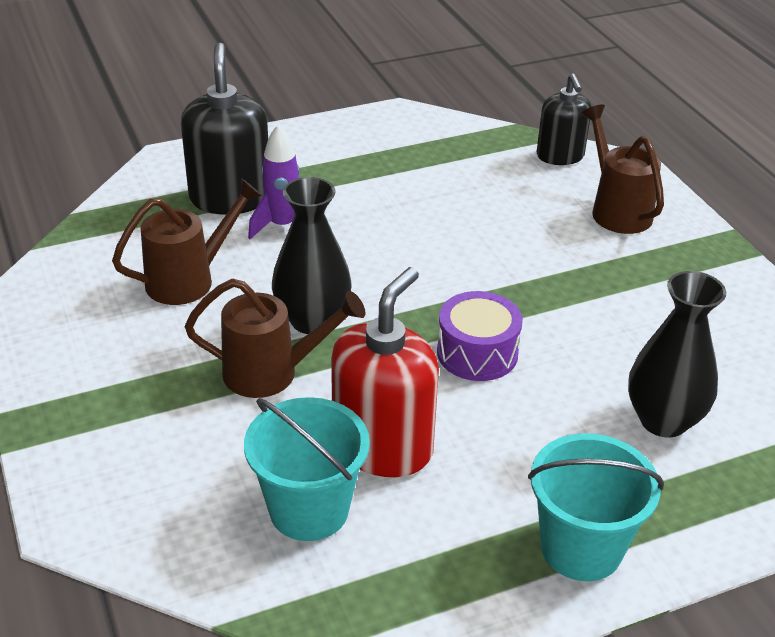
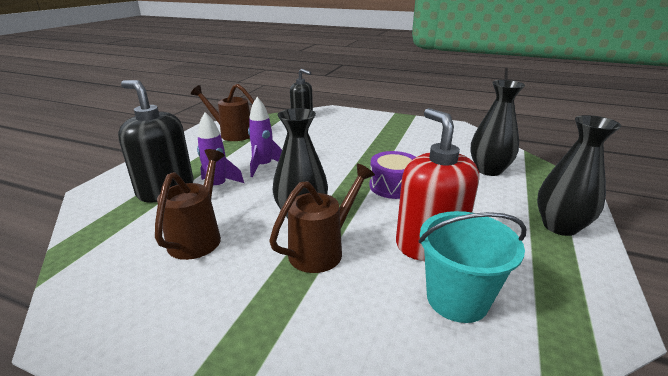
camera: 45 degrees left, 10 degrees down
turquoise bucket [528,433,664,581] -> black vase [537,115,621,236]
brown watering can [581,104,664,234] -> brown watering can moved to [191,84,254,141]
none -> purple rocket [248,97,282,177]

